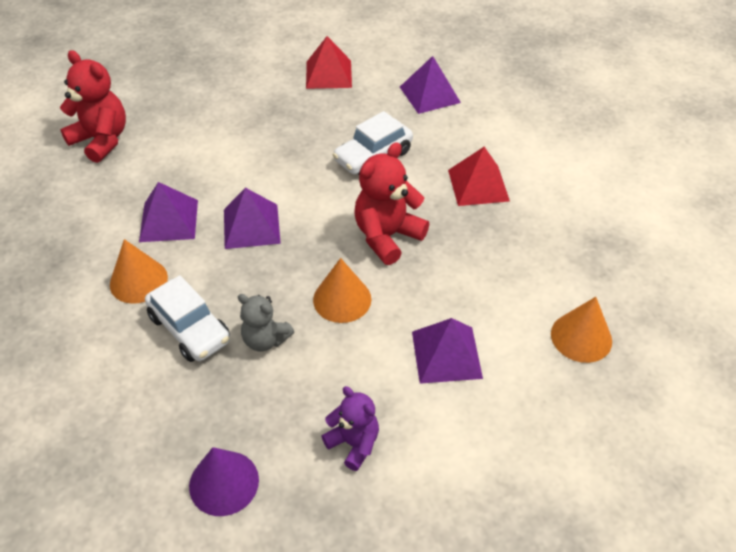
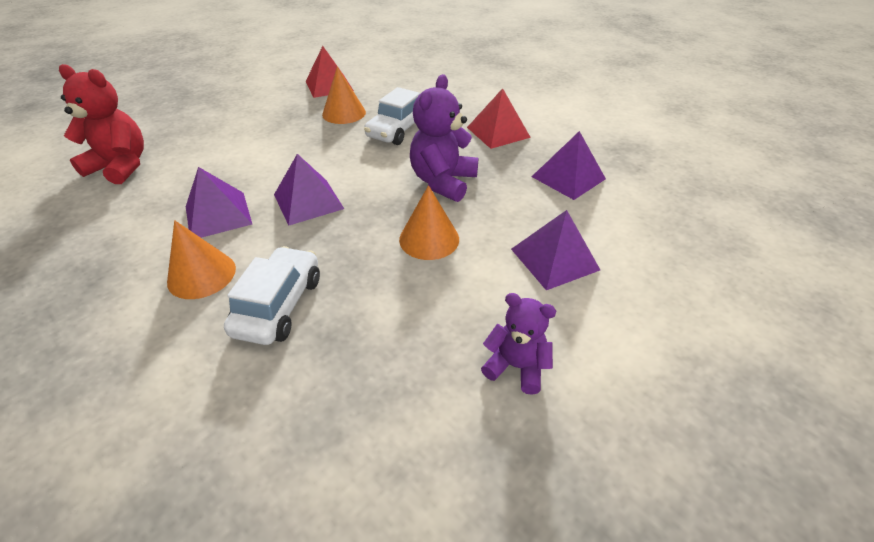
camera: 20 degrees left, 5 degrees down
white car [145,275,230,362] -> white car turned 105 degrees counterclockwise [224,246,320,345]
purple cone [189,447,259,516] -> none
grey teddy bear [238,294,294,352] -> none
red teddy bear [354,142,429,265] -> purple teddy bear [410,74,478,202]
purple pyramid [400,56,461,114] -> purple pyramid moved to [532,131,606,200]
orange cone [551,297,612,363] -> orange cone moved to [322,67,366,124]

